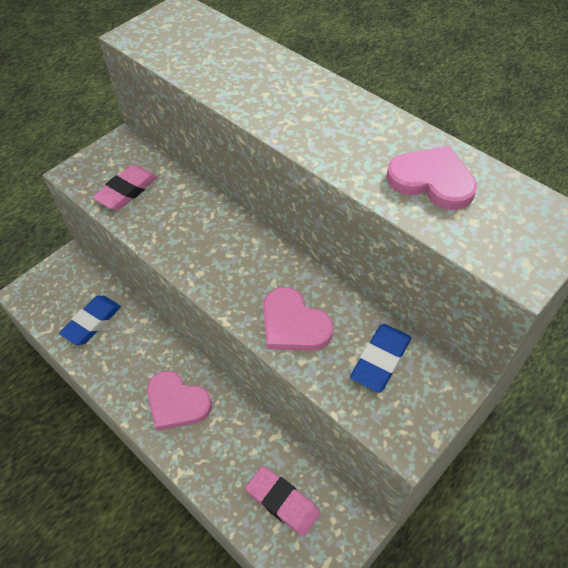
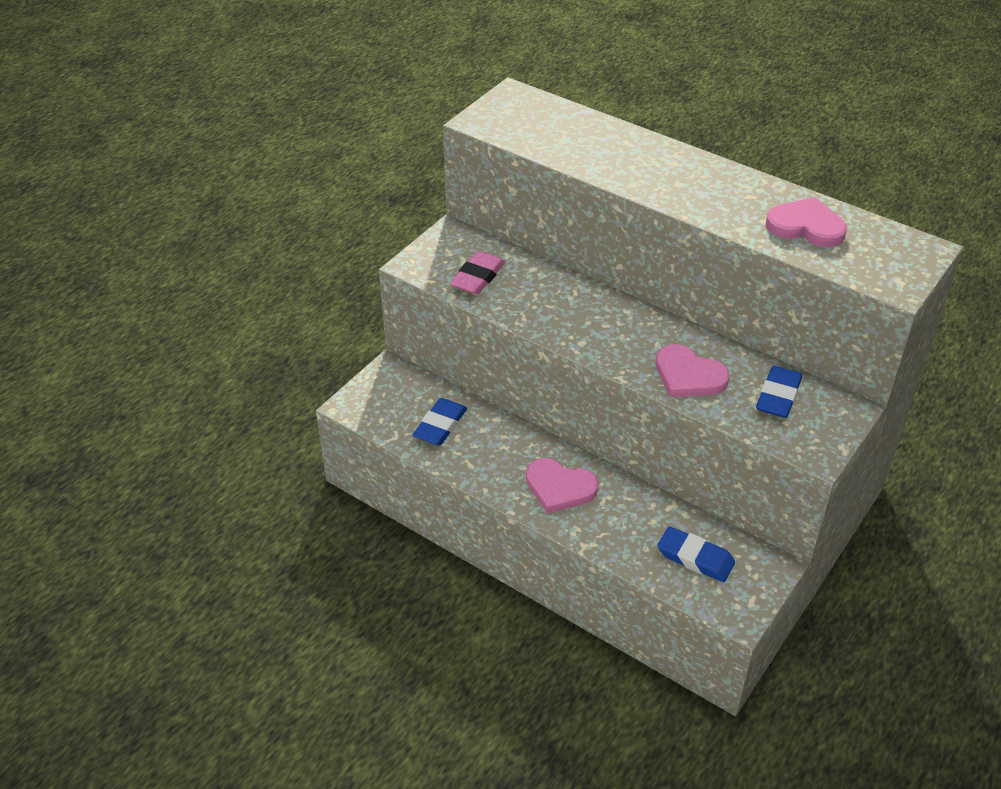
camera: 10 degrees left, 10 degrees down
pink eraser [245,466,321,537] -> blue eraser [657,526,735,582]

